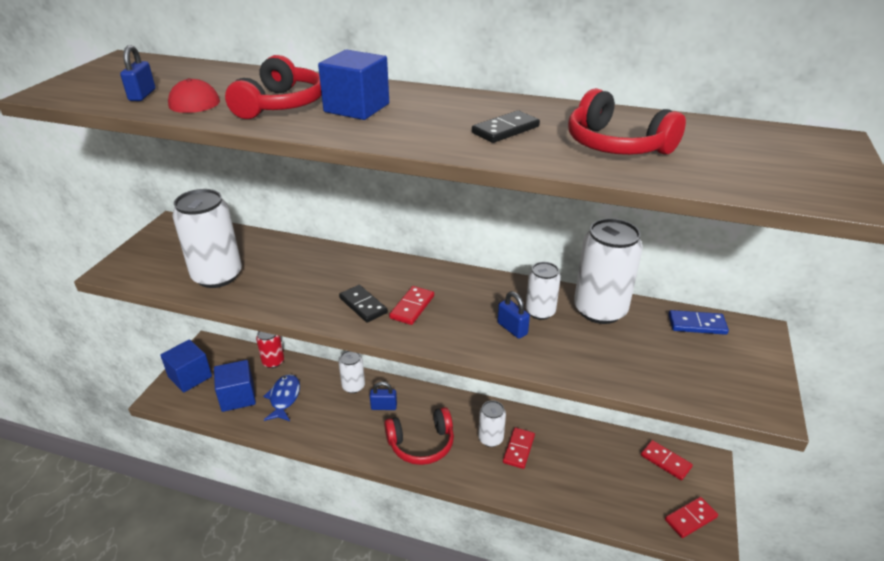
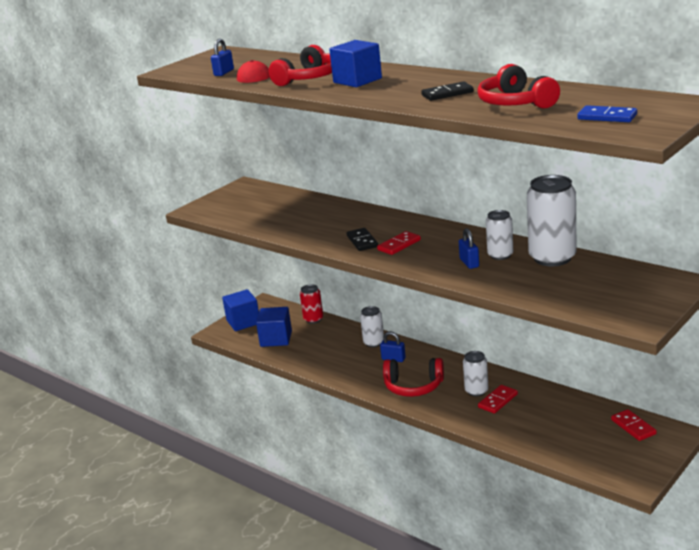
camera: 25 degrees right, 10 degrees down
white can [172,189,242,288] -> none
blue fish [263,374,300,421] -> none
red domino [665,497,718,538] -> none
blue domino [668,310,729,335] -> blue domino moved to [578,105,637,122]

